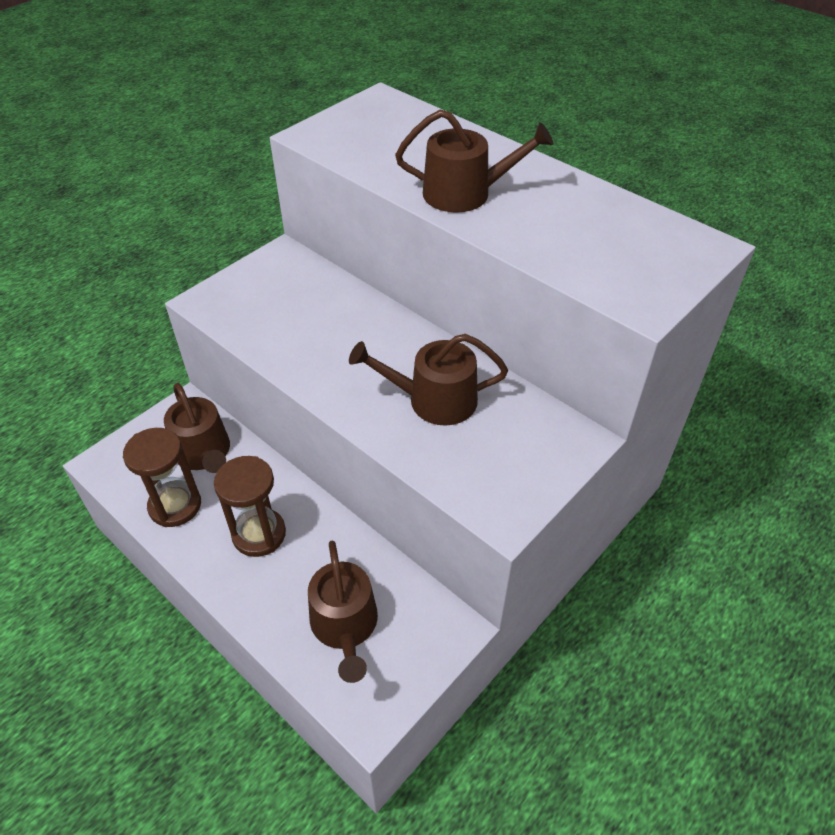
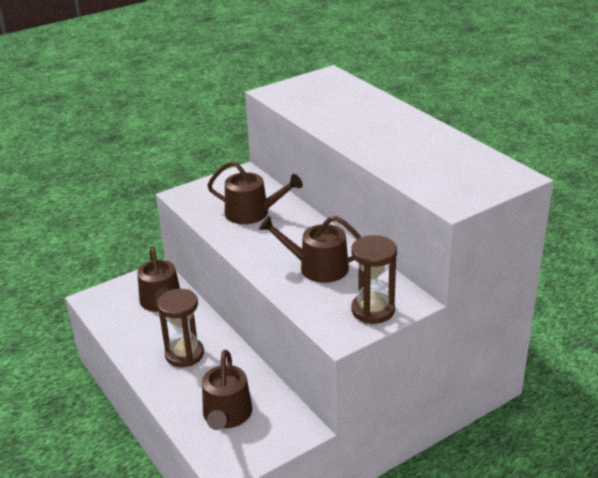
camera: 15 degrees right, 15 degrees down
brown hourglass [123,428,201,527] -> brown hourglass moved to [351,235,397,324]
brown watering can [395,109,553,213] -> brown watering can moved to [207,161,303,224]

